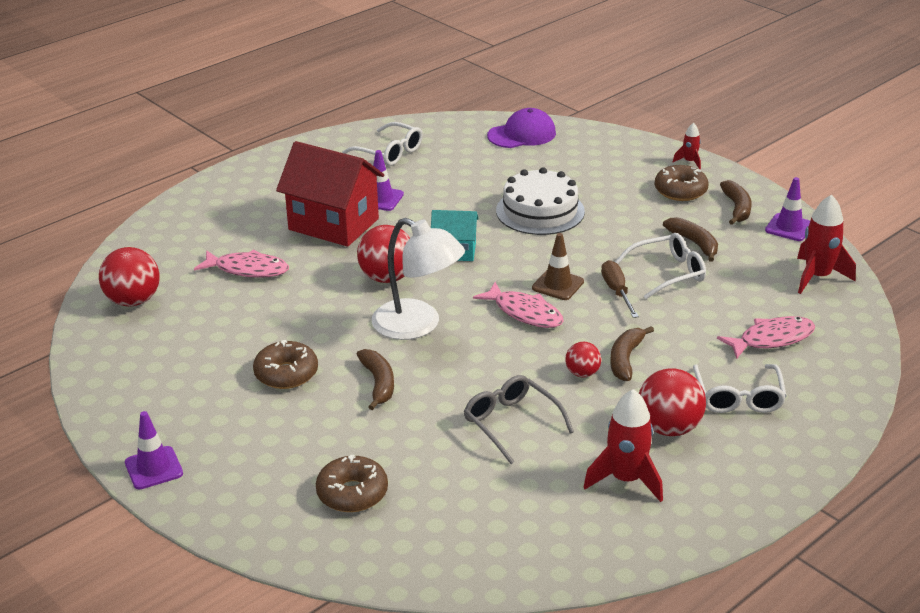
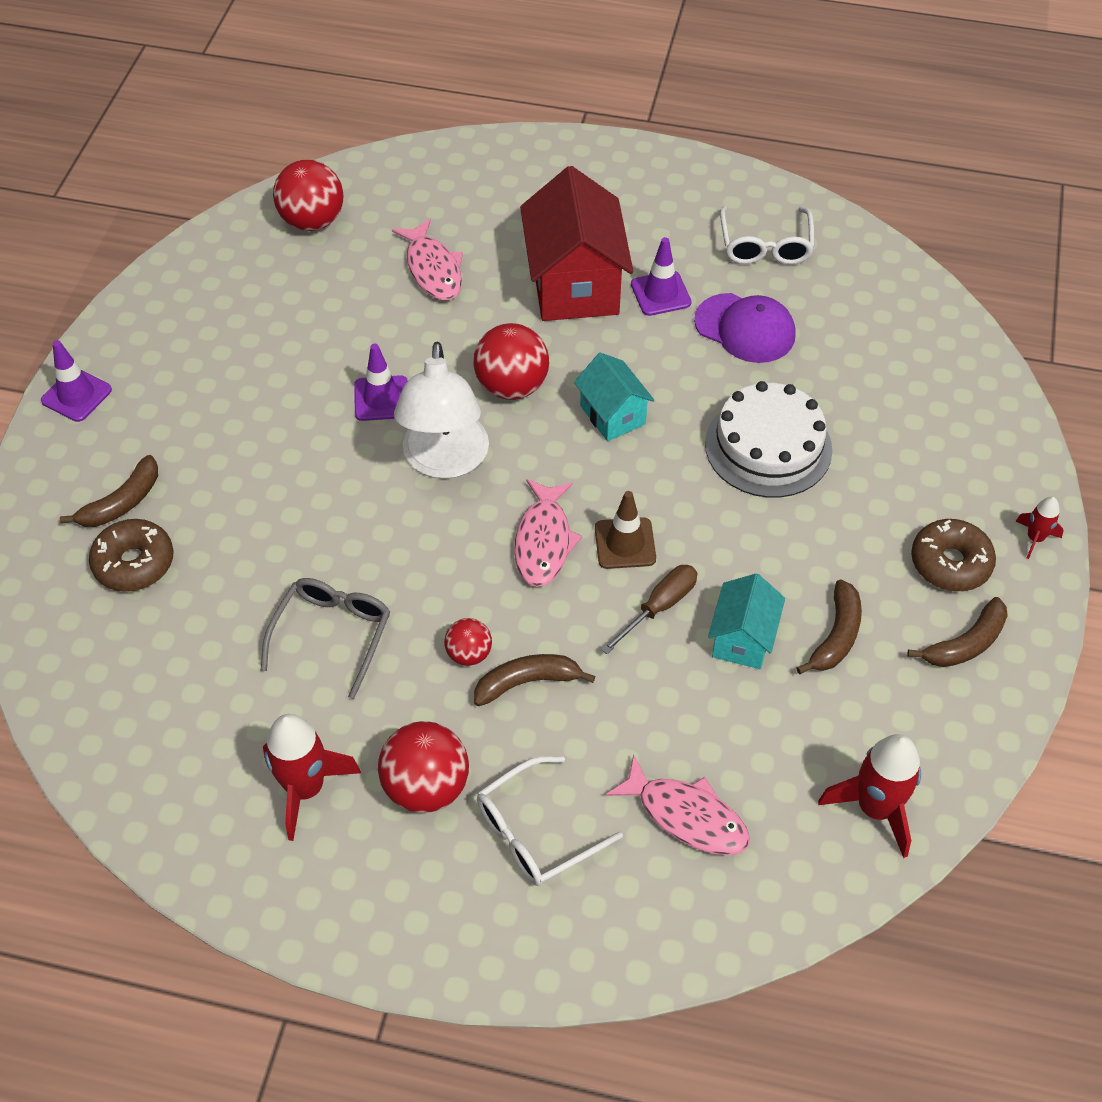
camera: 55 degrees right, 20 degrees up
brown donut [253,340,318,389] -> none
brown banana [356,349,394,410] -> brown banana moved to [60,455,158,527]
purple cap [487,108,556,148] -> purple cap moved to [694,293,796,363]
white glasses [615,233,706,299] -> turquoise house [708,573,785,669]
purple traffic cone [765,177,810,241] -> purple traffic cone moved to [354,344,408,421]

